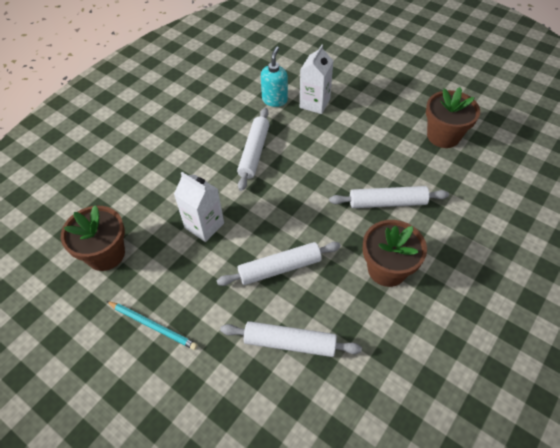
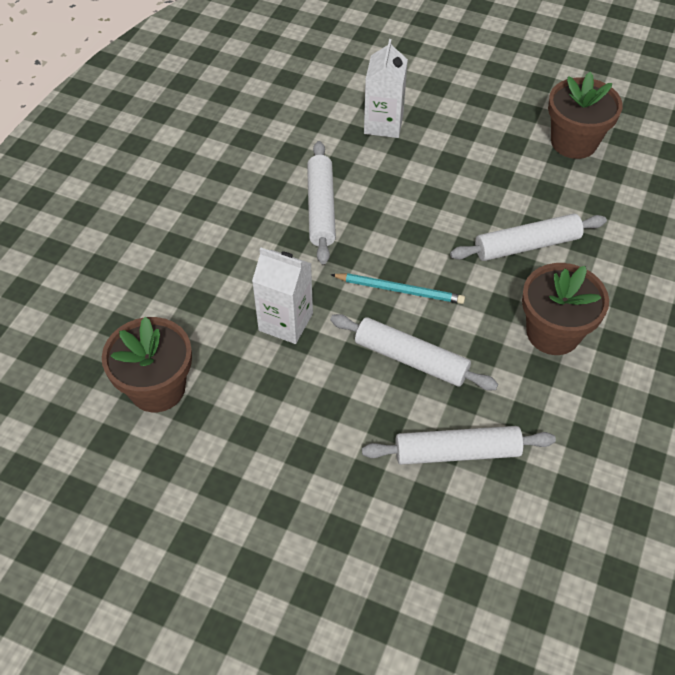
camera: 15 degrees left, 0 degrees up
turquoise pencil [106,301,198,350] -> turquoise pencil moved to [330,273,465,304]
white rolling pin [217,242,341,286] -> white rolling pin turned 60 degrees clockwise [330,314,498,391]
turquoise soap dispenser [261,47,288,107] -> none

